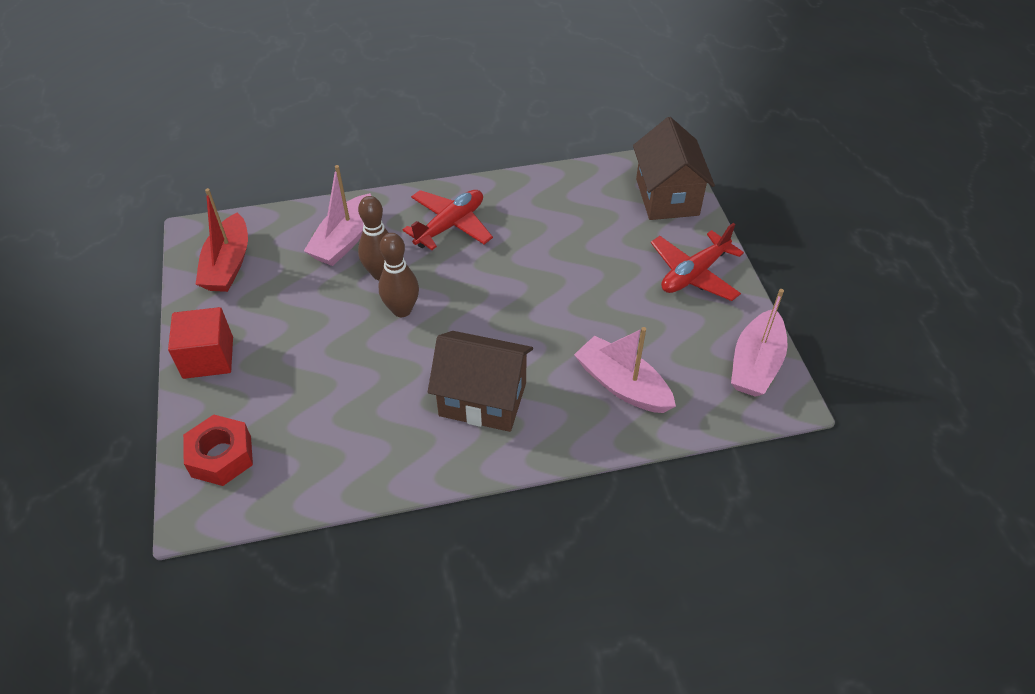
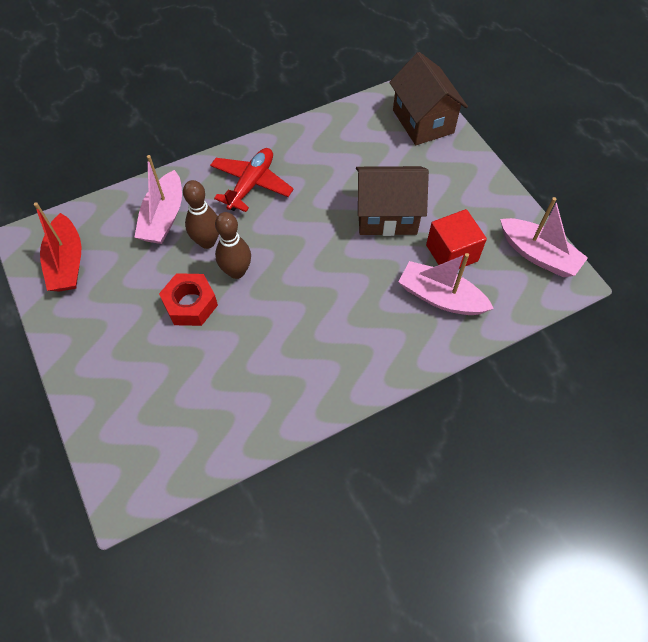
camera: 15 degrees left, 10 degrees up
red cube [168,307,233,379] -> red cube moved to [426,209,487,269]
red nut [183,415,253,486] -> red nut moved to [159,273,218,326]
brown house [428,331,533,432] -> brown house moved to [356,166,429,236]
red plane [651,223,744,301] -> none
pink boat [731,289,788,397] -> pink boat turned 60 degrees counterclockwise [500,197,588,277]

